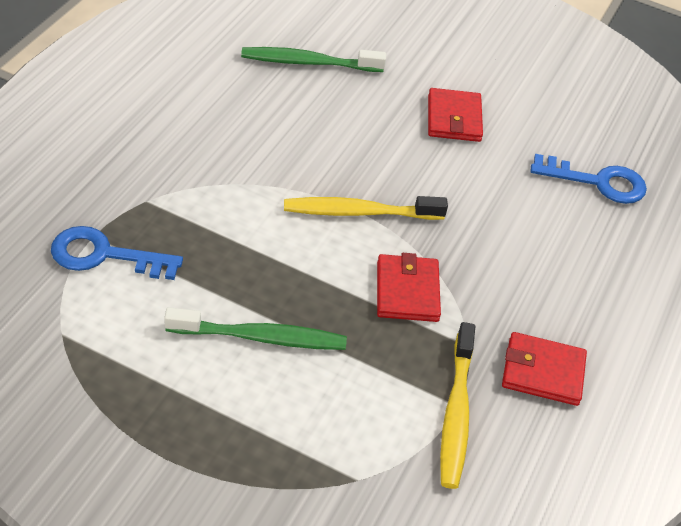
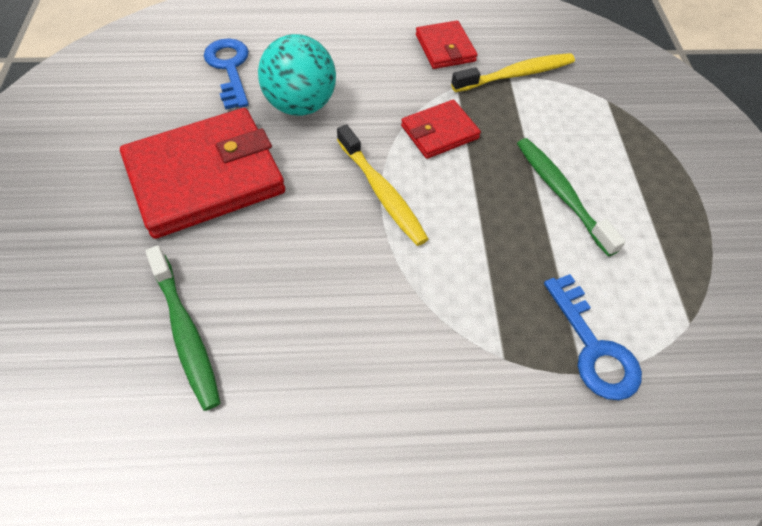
camera: 115 degrees left, 10 degrees up
red wallet [428,88,483,142] -> red wallet [120,108,285,239], size x1.99
none -> turquoise ball [258,34,336,116]

